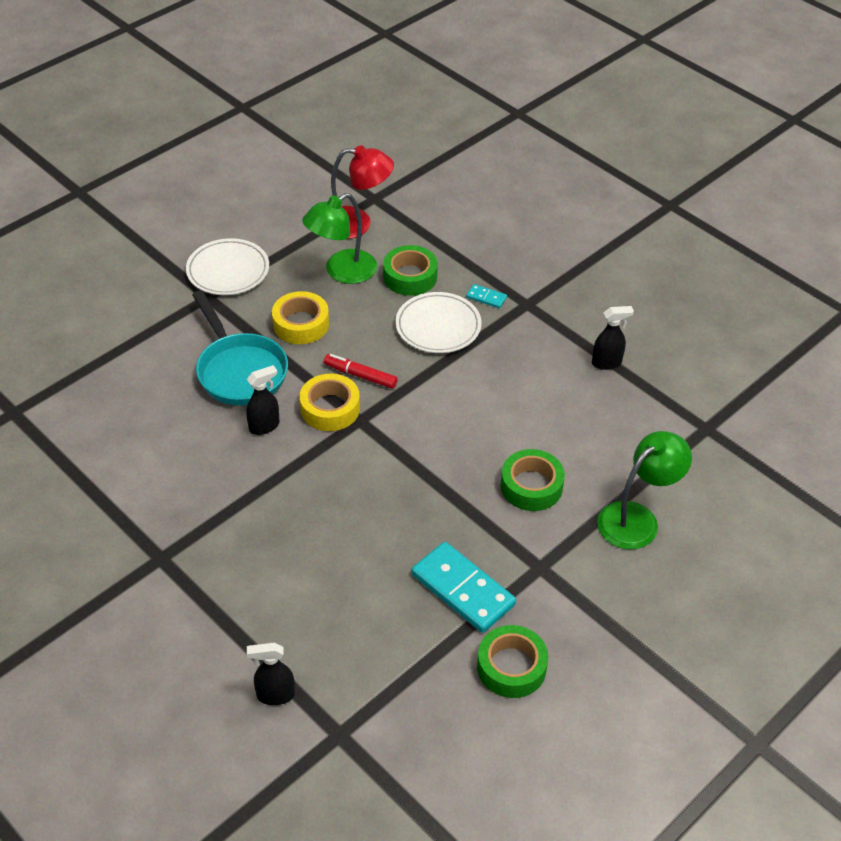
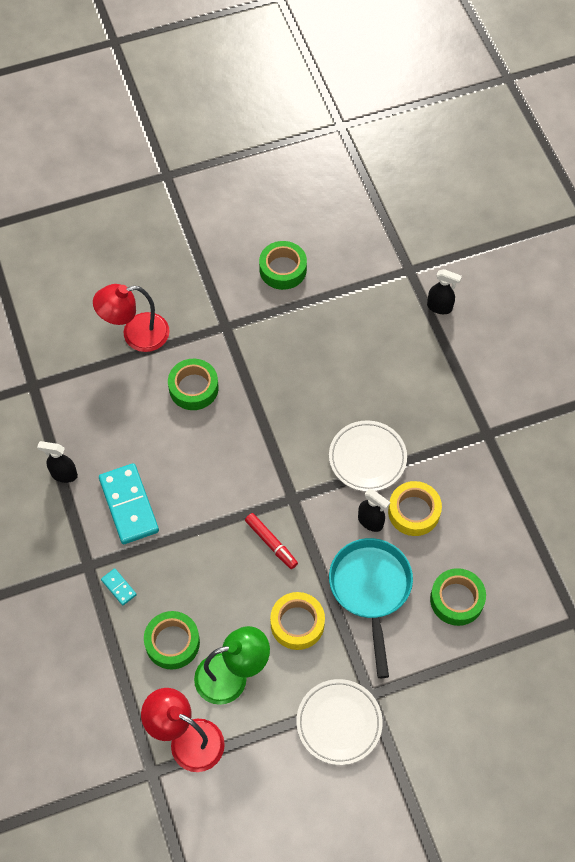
camera: 155 degrees left, 15 degrees up
black spray bottle [246,365,280,435] -> black spray bottle turned 135 degrees counterclockwise [358,489,390,532]
yellow tape [300,374,360,431] -> yellow tape moved to [388,481,442,536]
white plate [395,292,482,353] -> white plate moved to [329,420,407,492]
turquoise domino [412,542,516,633] -> turquoise domino moved to [99,463,159,544]
green lamp [597,431,692,549] -> red lamp [93,284,170,352]
none -> green tape [430,568,486,626]

